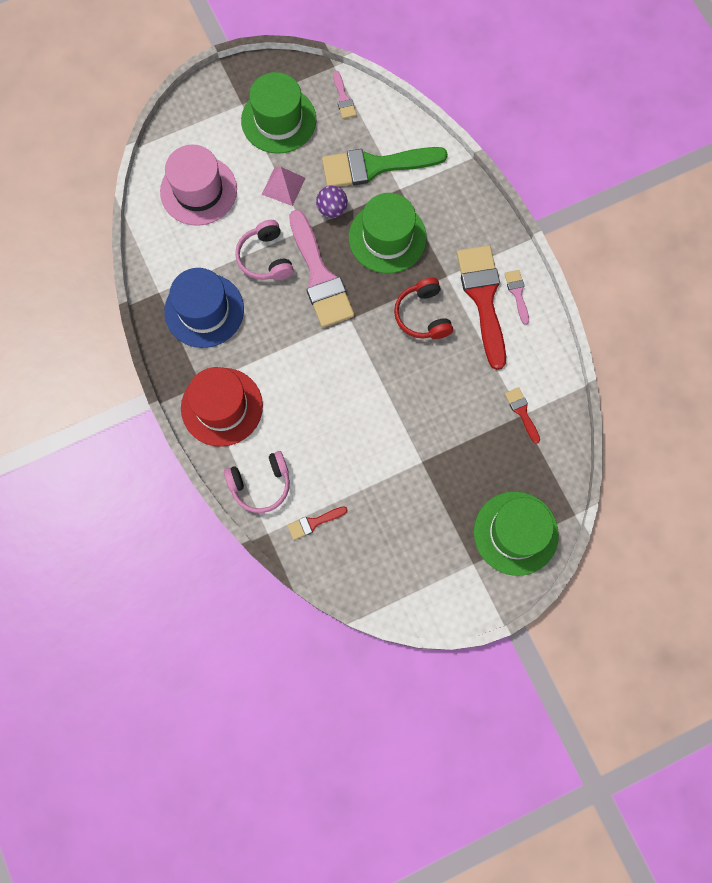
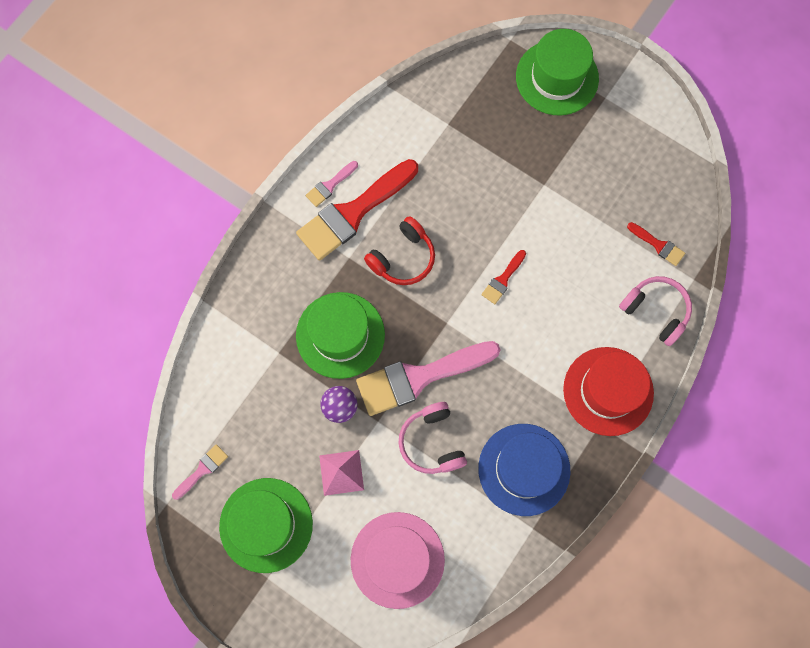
camera: 120 degrees left, 0 degrees up
pink headphones [235,220,294,280] -> pink headphones turned 120 degrees clockwise [398,402,467,474]
pink brush [289,210,354,328] -> pink brush turned 150 degrees counterclockwise [356,341,501,416]
green brush [322,147,448,187] -> none
red brush [505,387,540,444] -> red brush moved to [481,250,526,304]

